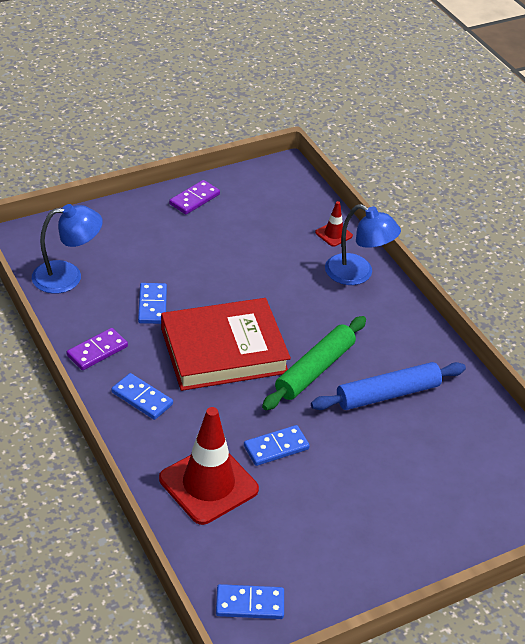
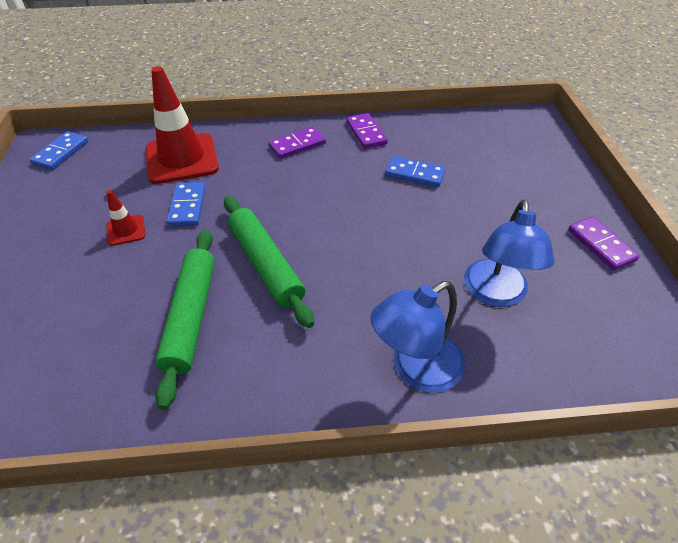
camera: 115 degrees right, 5 degrees up
blue lamp [32,204,103,294] -> blue lamp moved to [464,199,554,307]
blue domino [111,373,173,420] -> purple domino [268,127,326,159]
red book [161,298,291,391] -> none
blue rolling pin [311,362,466,410] -> green rolling pin [155,230,215,410]
red traffic cone [315,201,353,247] -> red traffic cone moved to [106,190,145,246]

